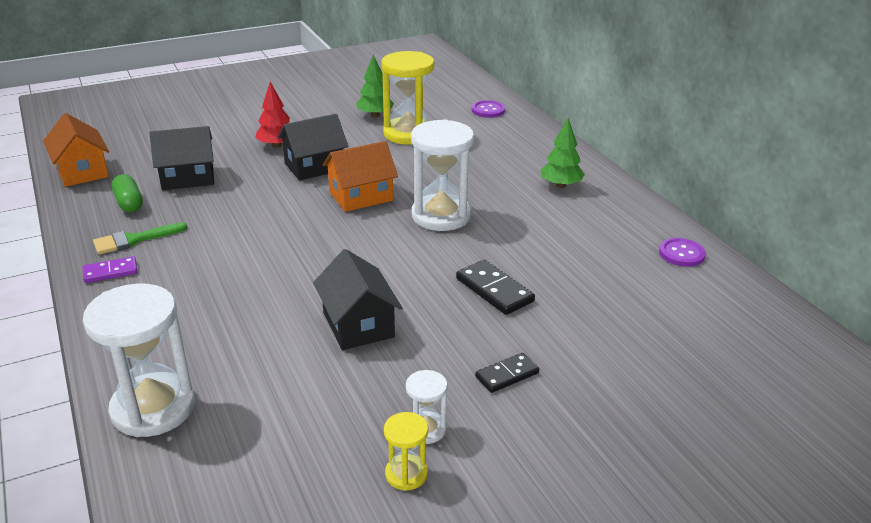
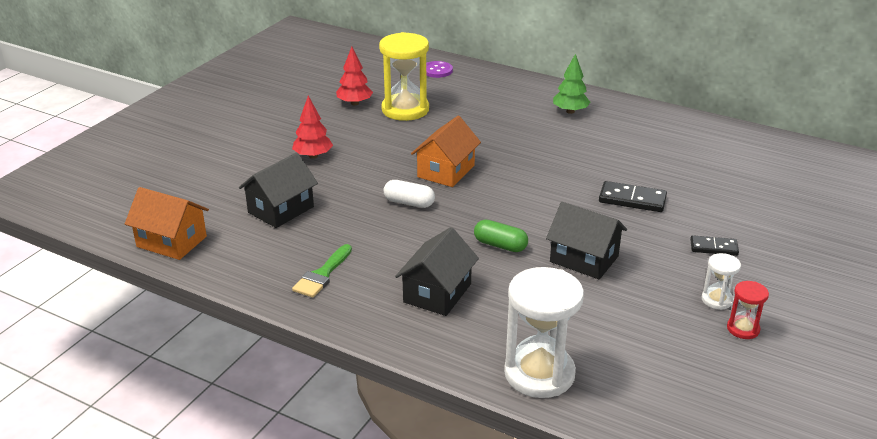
camera: 35 degrees left, 0 degrees up
purple domino [83,256,138,283] -> none
green capsule [112,174,143,212] -> green capsule moved to [474,219,528,252]
black house [278,114,348,181] -> black house moved to [395,227,479,316]
green tree [356,55,394,117] -> red tree [336,47,373,105]
yellow hourglass [384,412,428,491] -> red hourglass [727,281,769,339]
white hourglass [411,119,474,231] -> none
black domino [475,353,539,393] -> black domino turned 75 degrees clockwise [690,235,739,256]
purple button [659,238,706,267] -> none
none -> white capsule [383,180,435,208]

